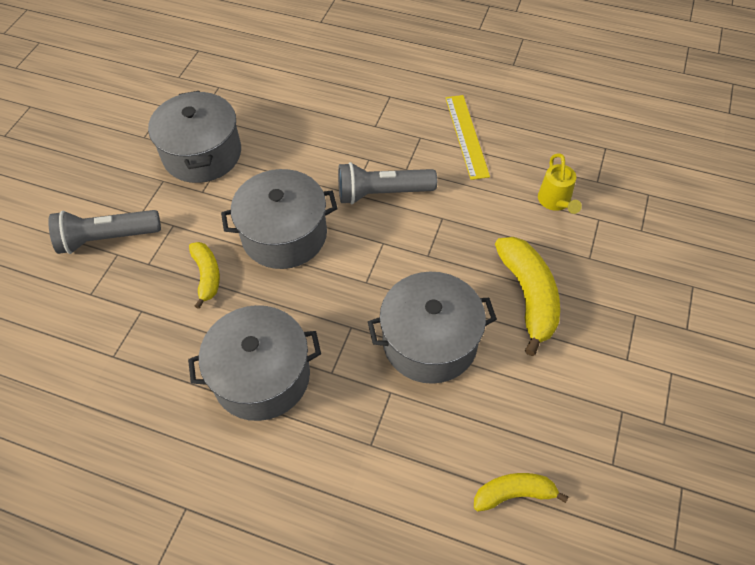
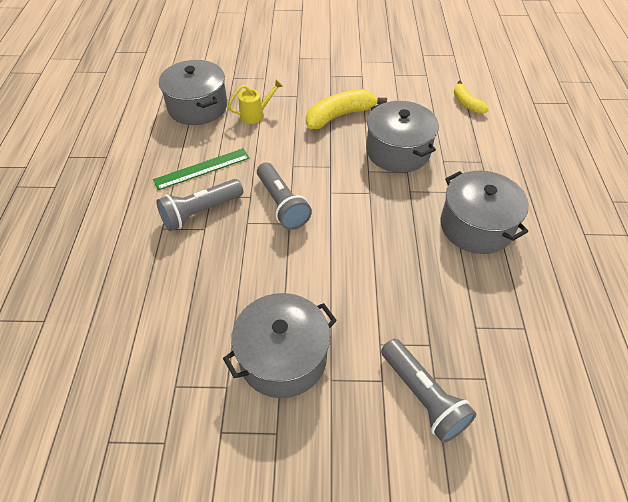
camera: 110 degrees left, 5 degrees down
yellow banana [189,242,220,309] -> none
grey pot [221,169,338,269] -> grey pot moved to [159,60,227,125]
yellow ruler [446,95,490,180] -> green ruler [153,148,249,190]
none -> grey flashlight [156,179,243,231]

